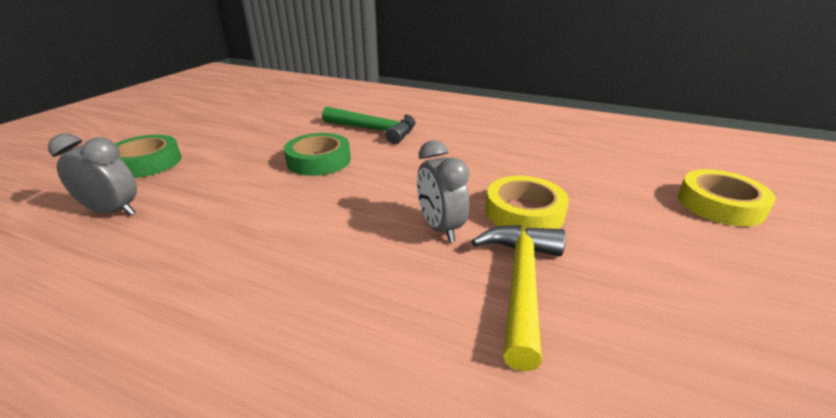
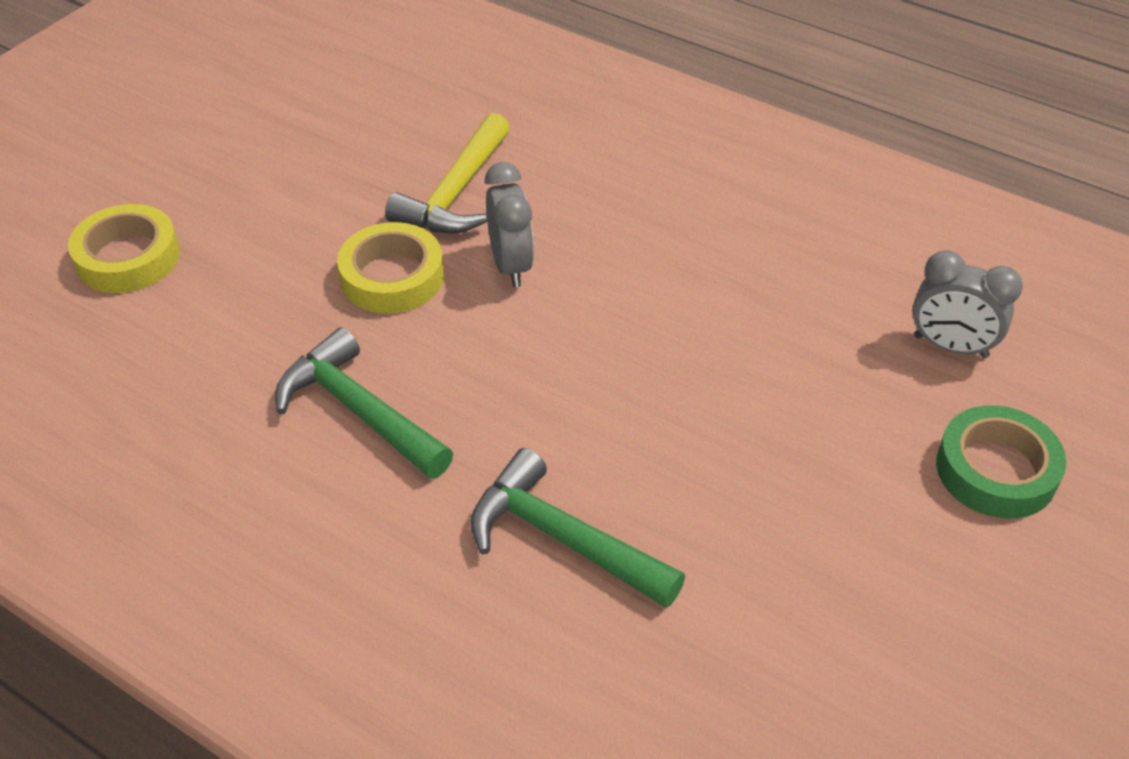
camera: 170 degrees left, 15 degrees up
green tape [284,133,351,176] -> none
none -> green hammer [275,327,453,479]

